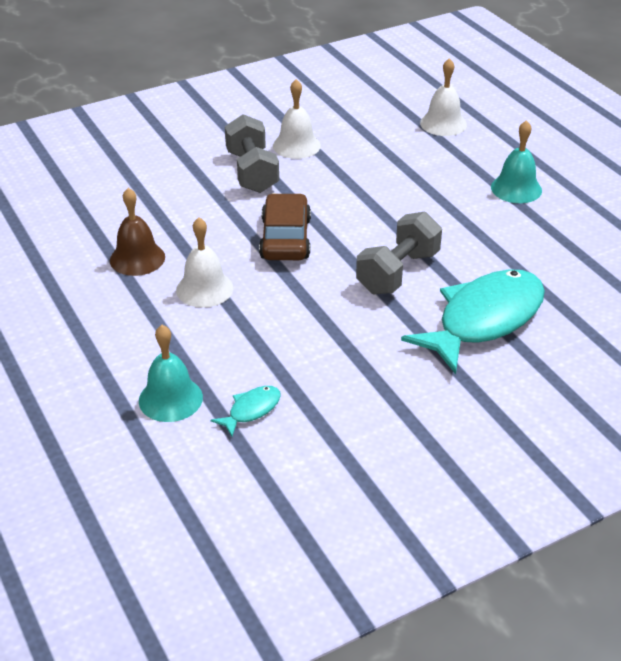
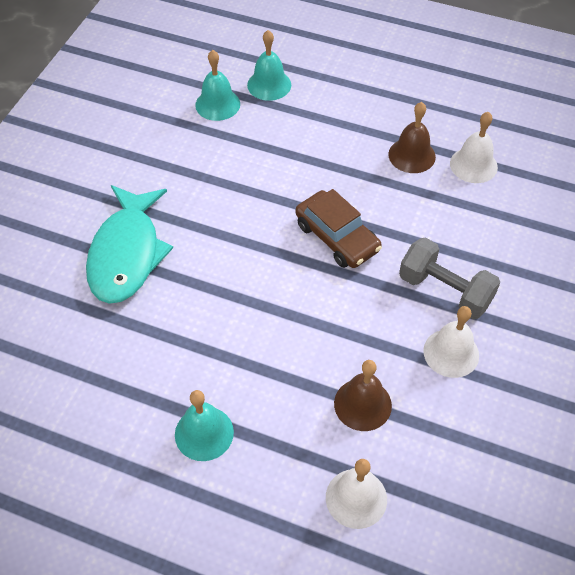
camera: 140 degrees right, 15 degrees up
white bell [176,217,233,308] -> white bell moved to [450,112,498,183]
turquoise fish [211,386,281,437] -> turquoise bell [195,50,240,121]
grey dumbbell [356,212,442,294] -> none
none -> brown bell [334,360,392,431]

